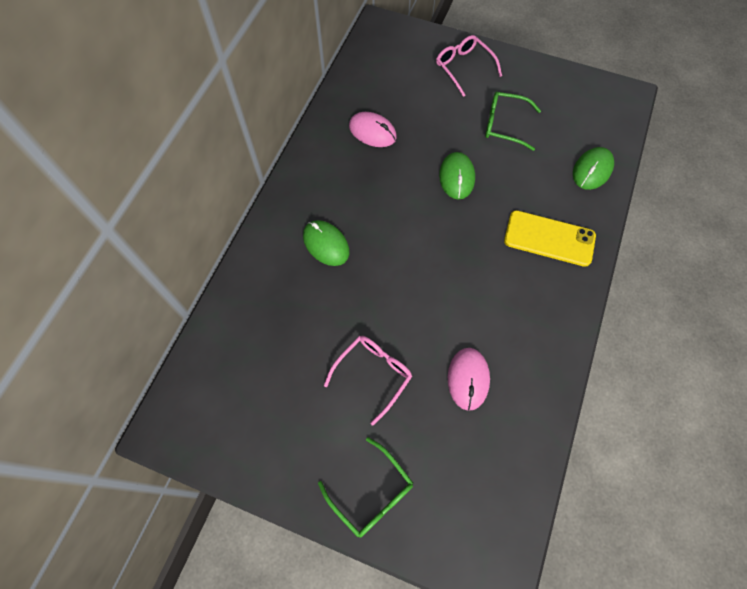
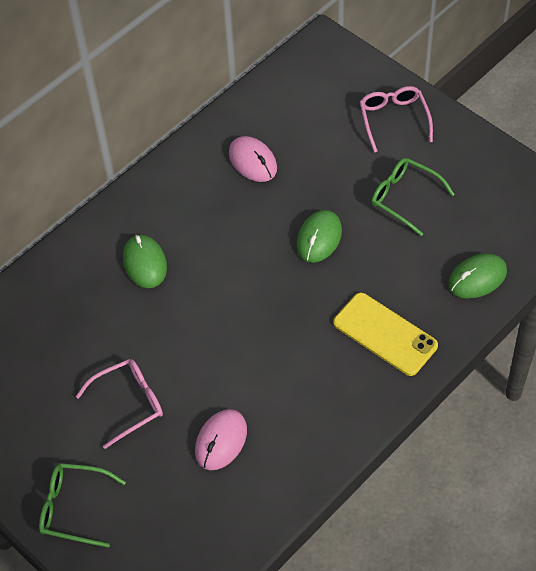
camera: 25 degrees right, 10 degrees down
green glasses [318,437,413,538] -> green glasses turned 120 degrees clockwise [39,463,126,548]

